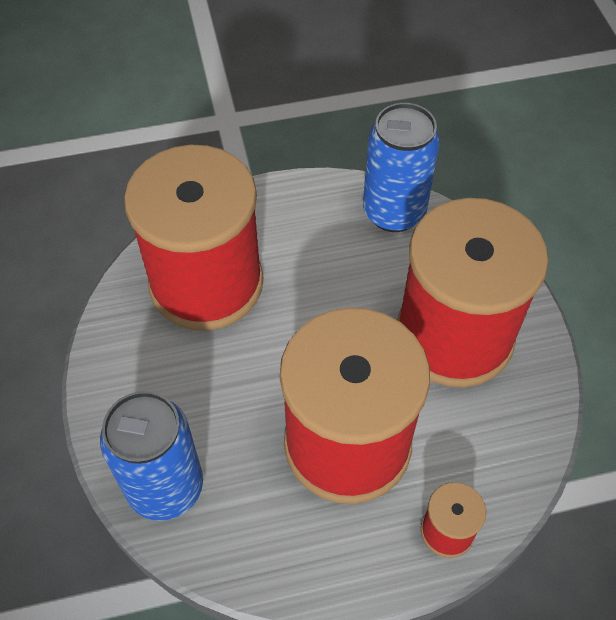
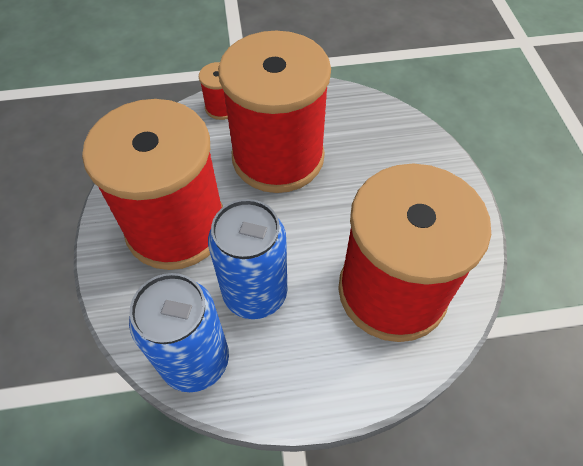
camera: 175 degrees left, 0 degrees up
blue can [100,391,203,521] -> blue can moved to [208,199,288,319]

